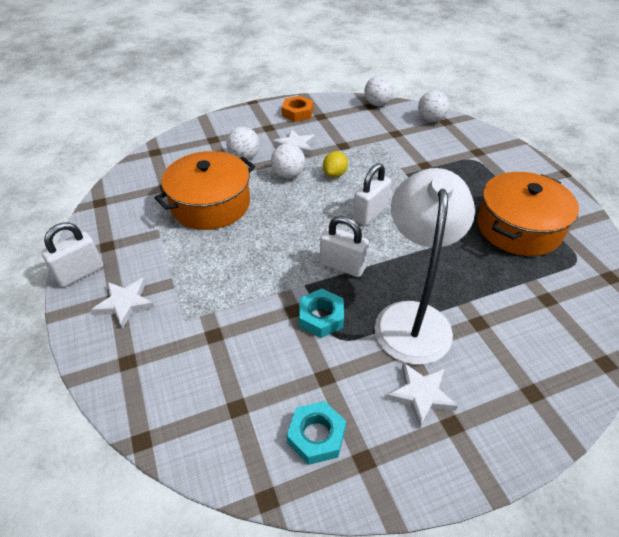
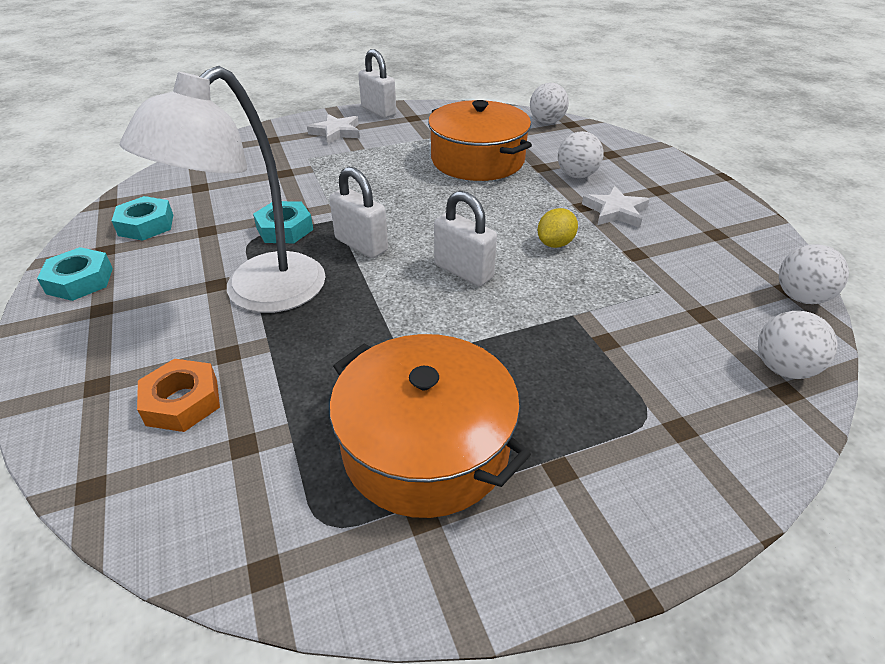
camera: 90 degrees right, 5 degrees down
white ball [271,144,305,179] -> white ball moved to [530,83,569,124]
orange nut [282,96,313,122] -> orange nut moved to [137,359,220,432]
white padlock [320,216,369,277] -> white padlock turned 75 degrees counterclockwise [329,167,388,258]
yellow lemon [323,151,348,177] -> yellow lemon turned 75 degrees counterclockwise [537,208,578,248]
white lamp [374,168,475,365] -> white lamp turned 120 degrees clockwise [120,66,326,313]
white star [386,362,458,428] -> none
none -> turquoise nut [37,247,113,301]

